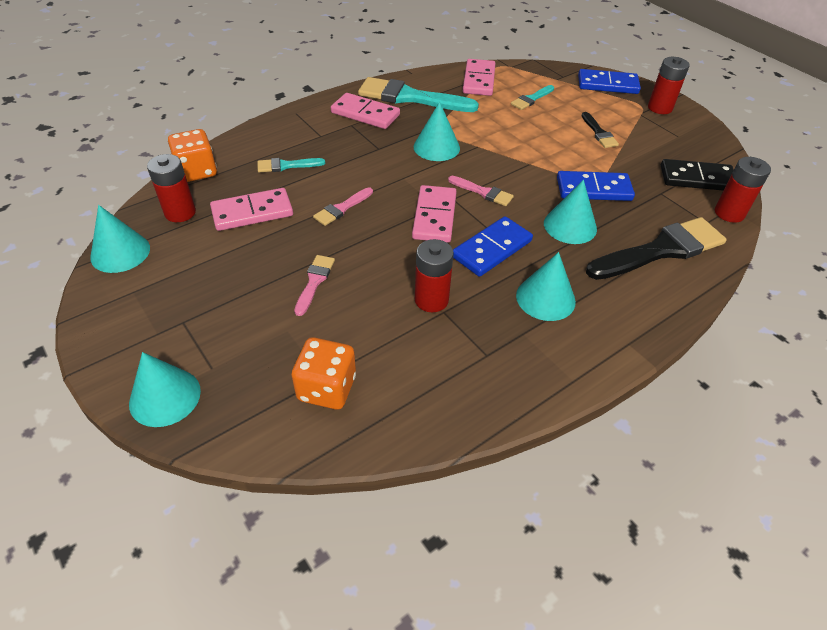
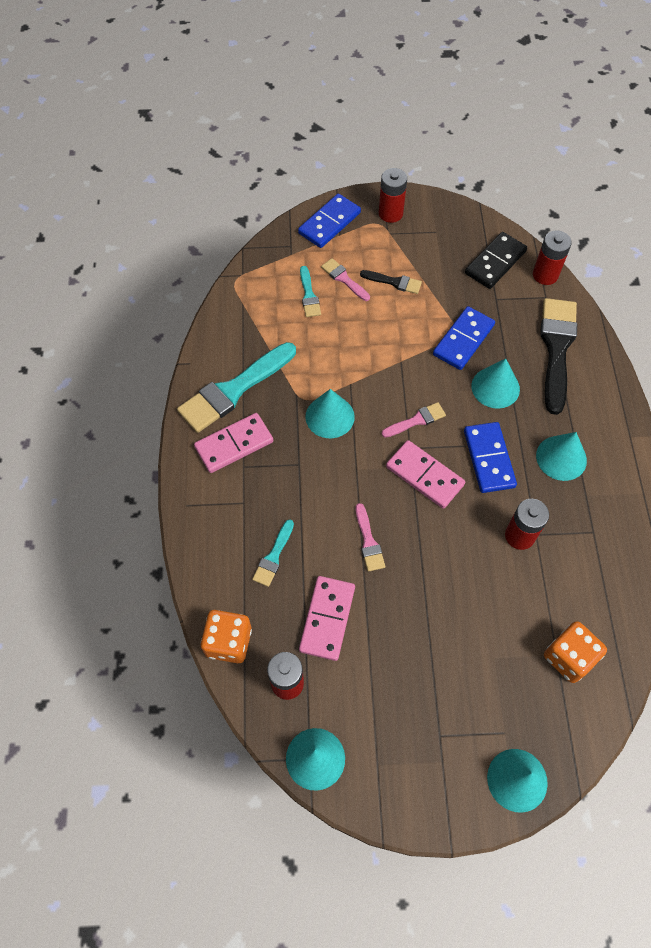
camera: 55 degrees left, 15 degrees up
pink brush [294,255,335,316] -> pink brush moved to [321,258,370,301]
pink domino [463,59,496,96] -> none

